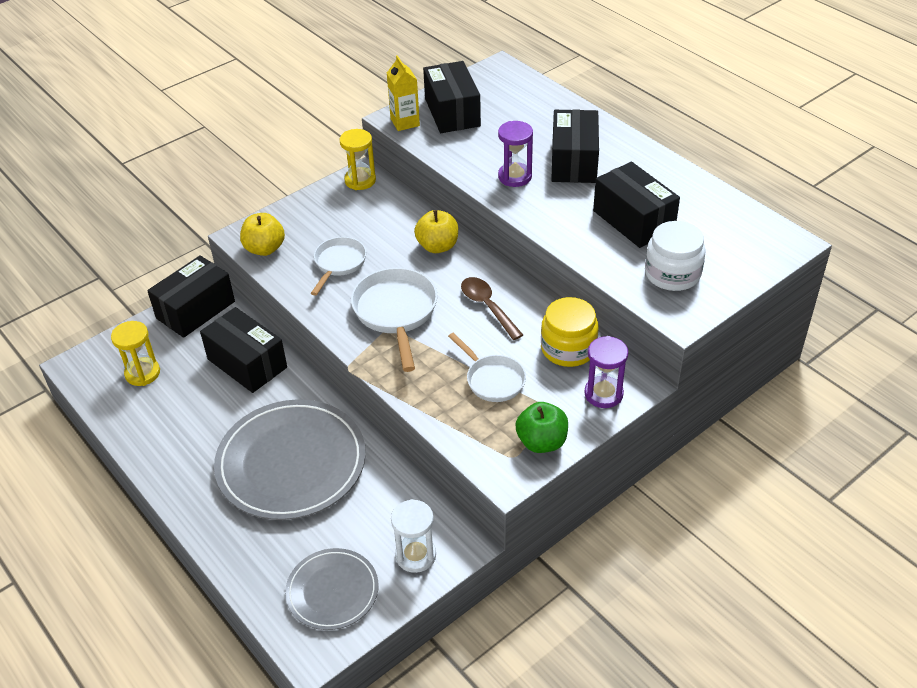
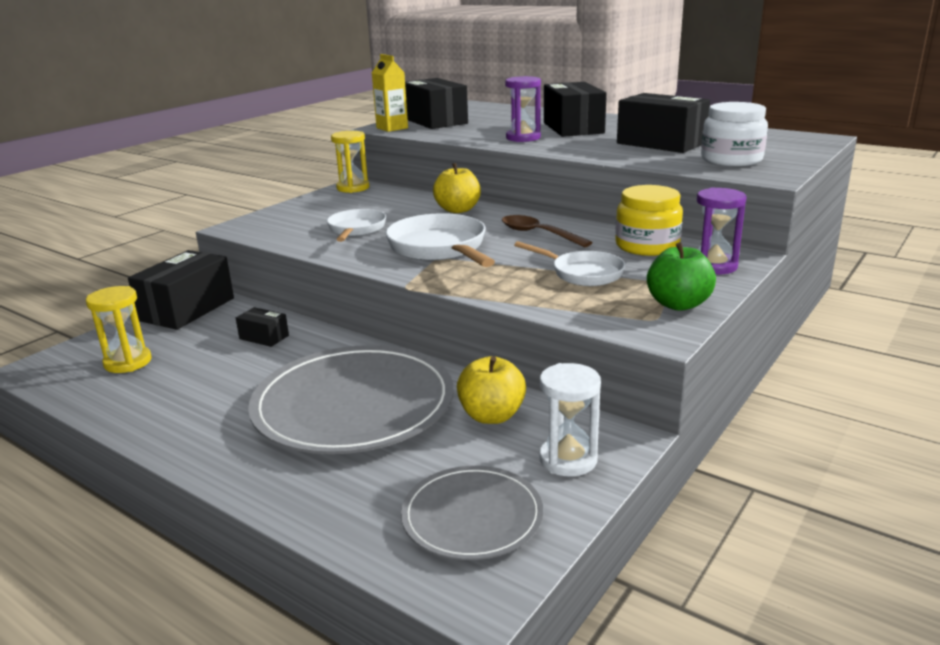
camera: 15 degrees left, 20 degrees down
black box [200,307,287,393] -> black box [236,307,289,347], size x0.48
yellow apple [240,213,285,256] -> yellow apple moved to [457,356,526,424]

